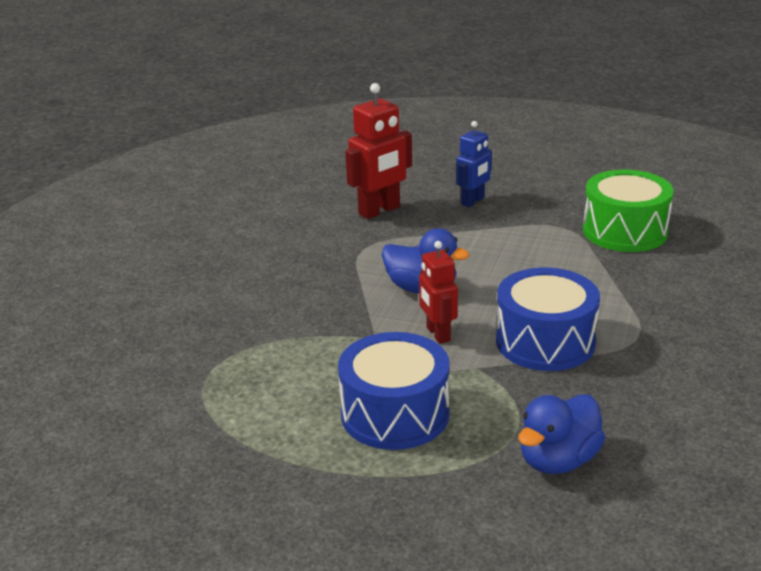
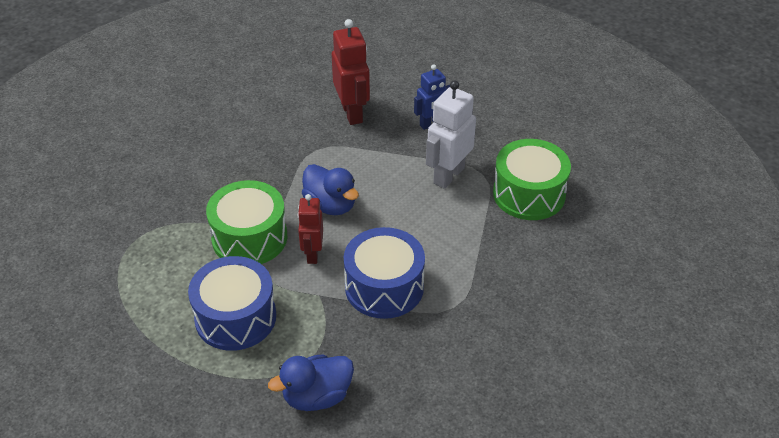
camera: 20 degrees right, 15 degrees up
red robot [345,83,412,219] -> red robot turned 90 degrees counterclockwise [332,19,370,125]
none -> green drum [206,180,287,264]
none -> white robot [426,80,476,189]

